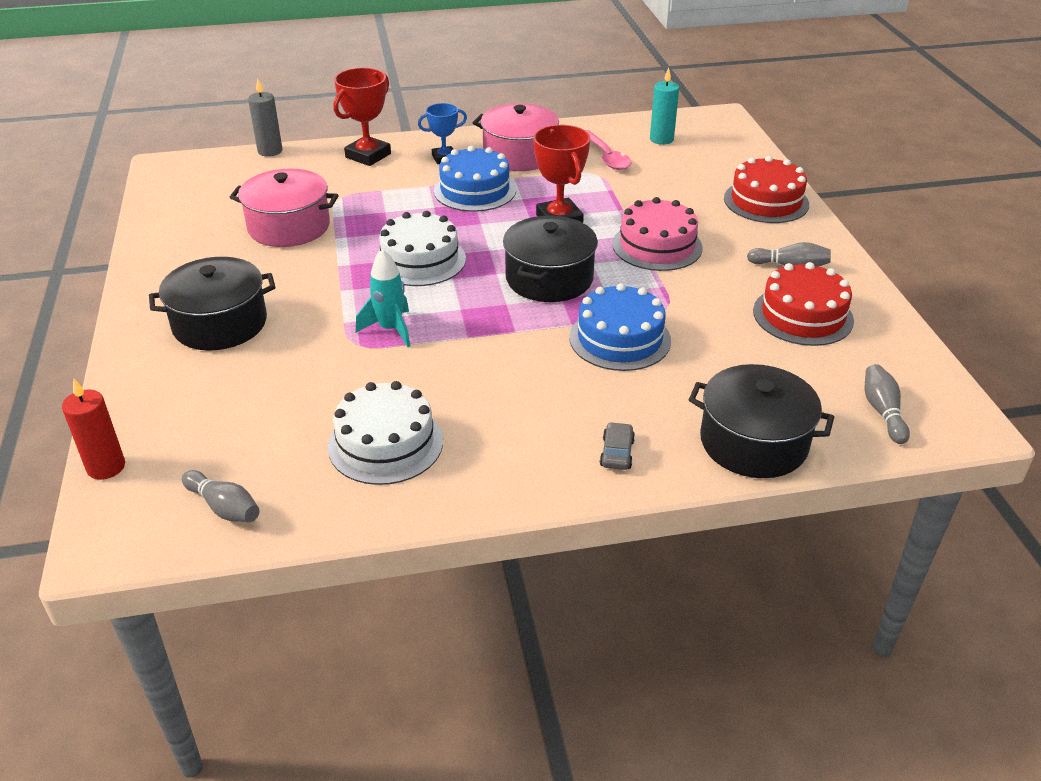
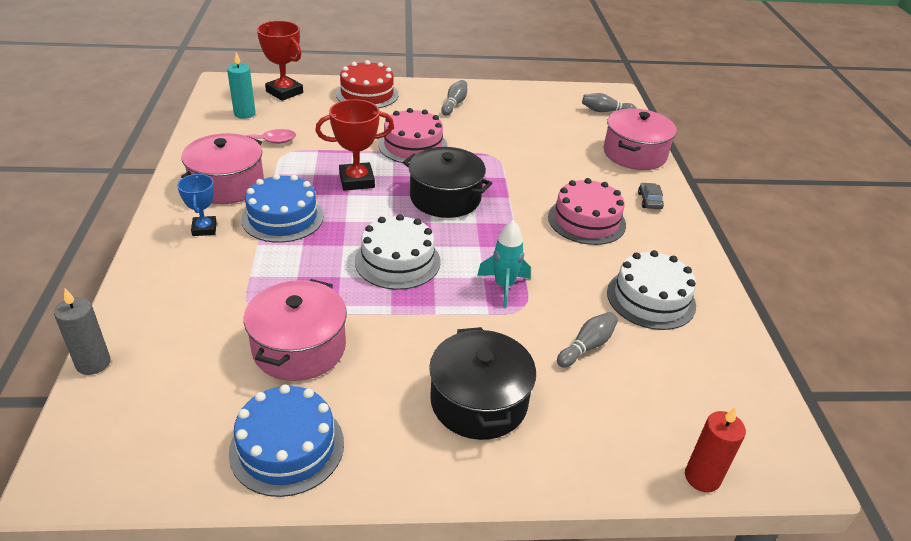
camera: 85 degrees left, 0 degrees up
grey bowling pin [182,470,260,522] -> grey bowling pin moved to [557,312,618,368]
red trophy [333,68,391,166] -> red trophy moved to [257,21,303,101]
blue cake [569,283,671,371] -> blue cake moved to [229,384,344,497]
grey car [600,422,635,470] -> grey car turned 75 degrees clockwise [638,183,664,209]
black pot [689,364,834,478] -> pink pot [604,108,677,170]
red cake [753,262,854,346] -> none
none -> pink cake [548,178,626,245]

